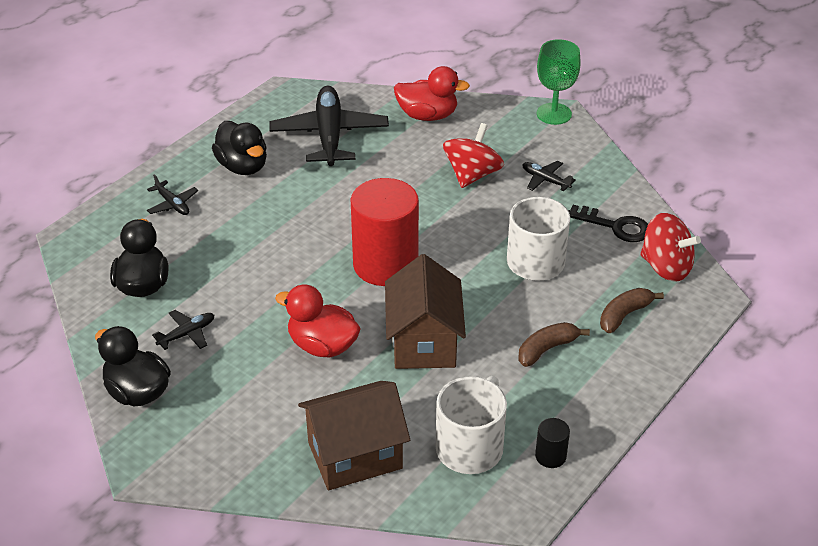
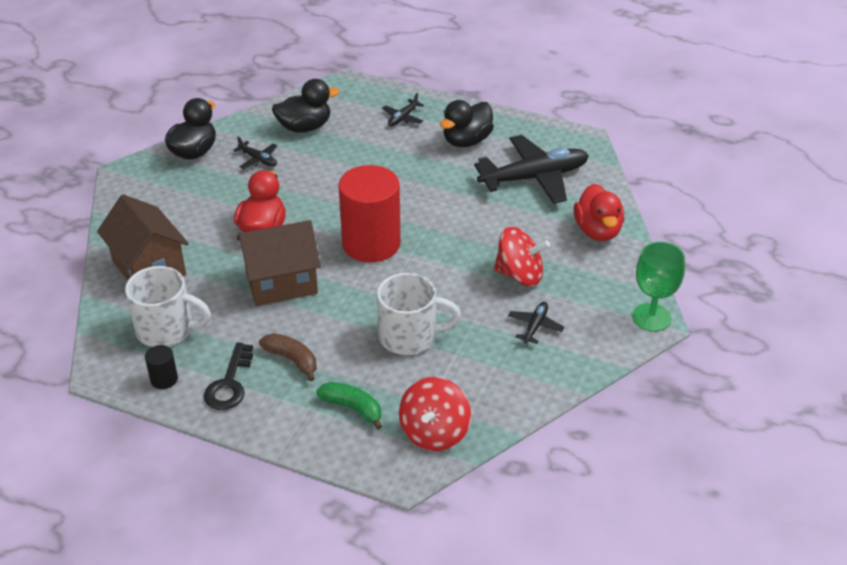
camera: 75 degrees right, 0 degrees up
black key [568,205,648,242] -> black key moved to [204,342,253,410]
brown banana [600,288,664,333] -> green banana [316,382,382,430]

